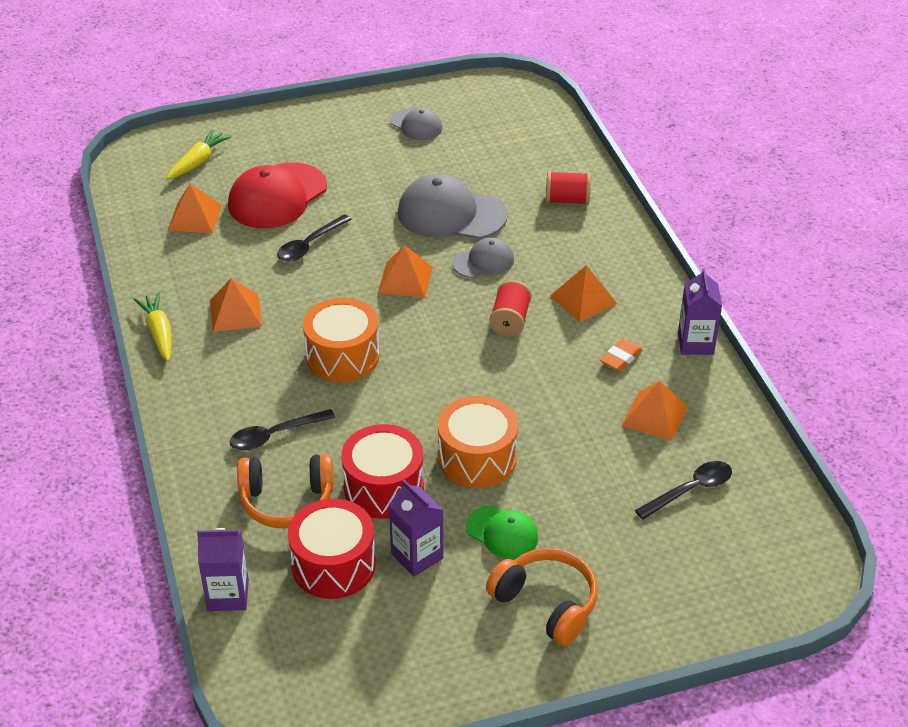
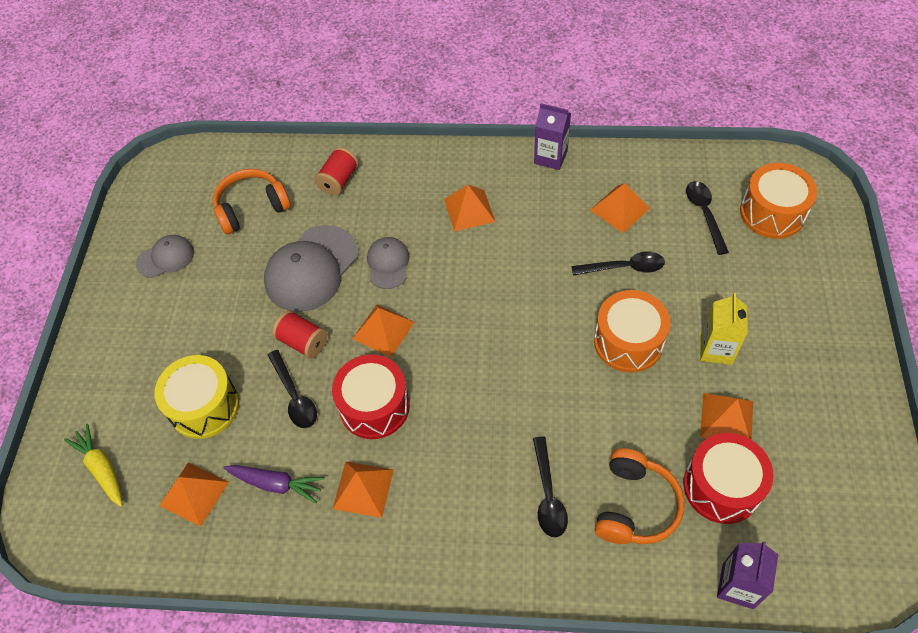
camera: 65 degrees left, 15 degrees up
yellow carrot [134,292,172,361] -> none
red cap [228,163,327,228] -> yellow drum [154,355,239,439]
orange drum [303,297,380,382] -> orange drum moved to [740,163,817,239]
red drum [341,424,424,519] -> red drum moved to [332,354,410,439]
purple carton [389,479,443,577] -> orange pyramid [700,393,753,440]
green cap [466,505,538,559] -> yellow carton [700,293,748,365]
orange headphones [486,548,598,646] -> orange headphones moved to [213,169,291,234]
red spool [489,280,532,336] -> red spool moved to [272,310,328,359]
orange eraser [600,339,642,371] -> none
none -> purple carrot [224,465,325,504]
none -> black spoon [571,252,665,275]

